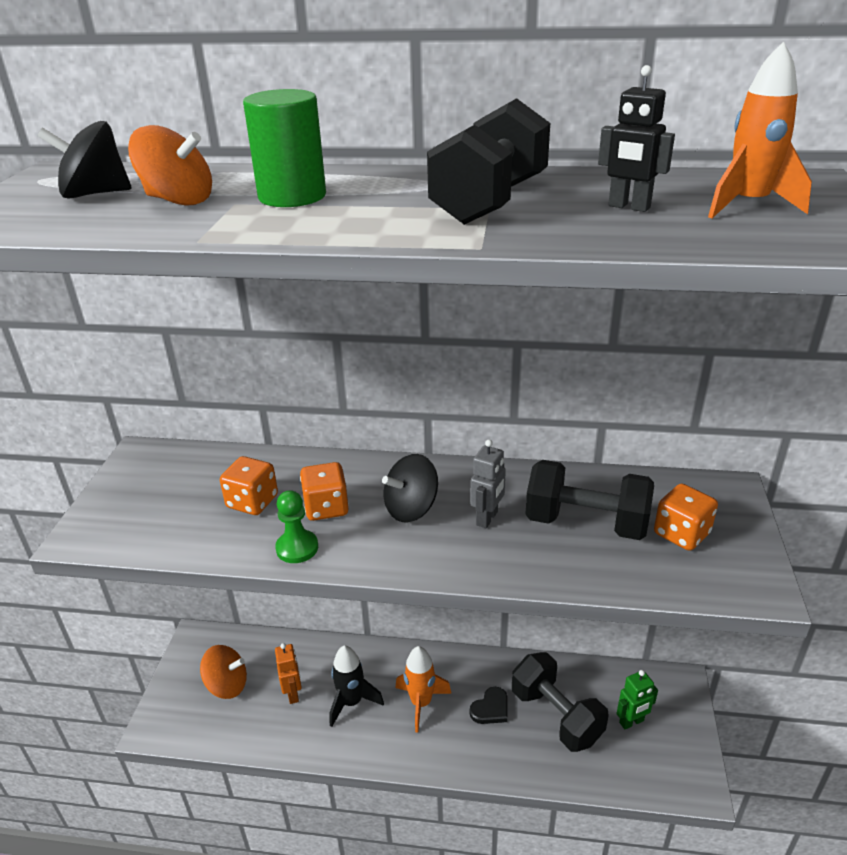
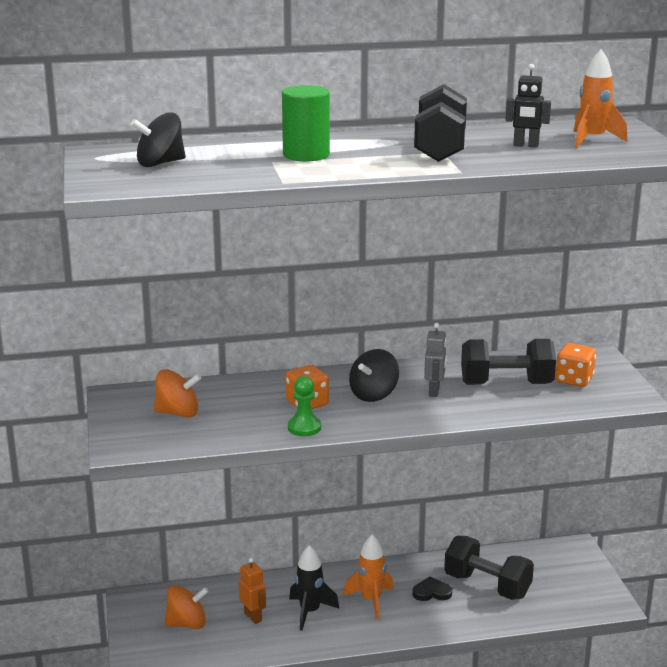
camera: 20 degrees left, 10 degrees down
orange spinning top [128,125,212,206] -> orange spinning top moved to [154,369,201,418]
orange dice [220,456,278,515] -> none
black heart [470,687,508,724] -> black heart turned 120 degrees counterclockwise [412,576,452,601]
green robot [617,670,658,729] -> none

